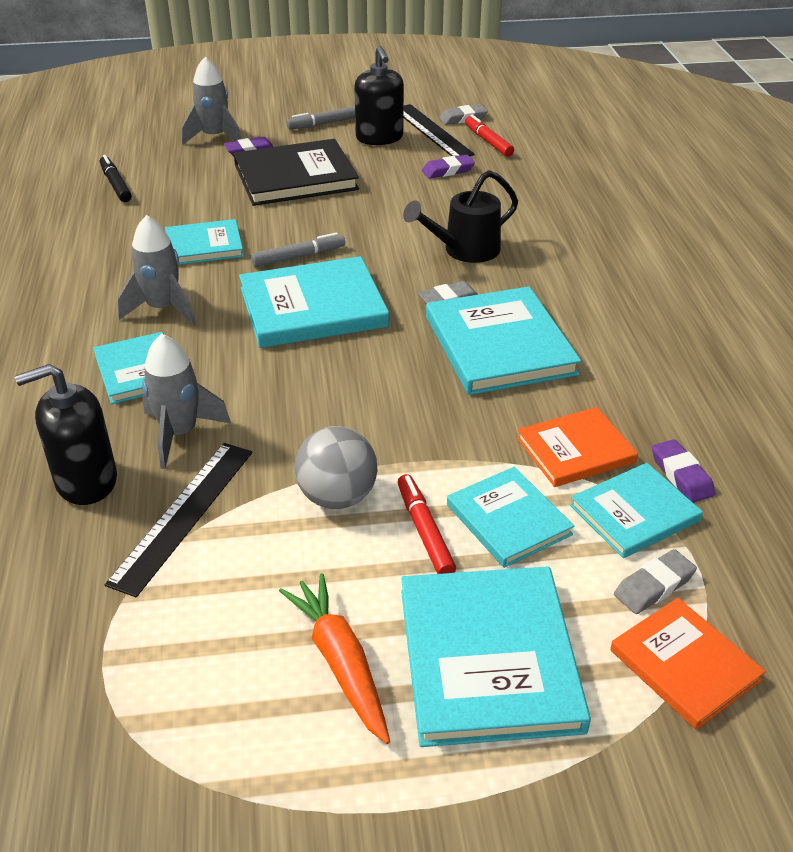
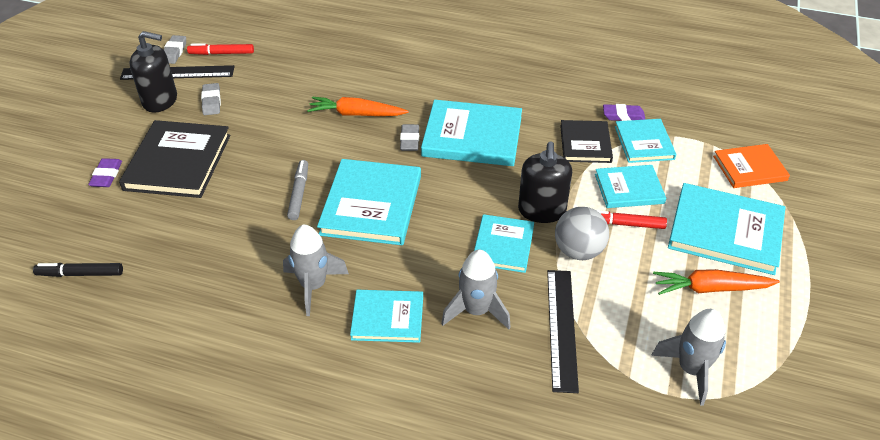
camera: 65 degrees left, 5 degrees up
black soap dispenser [15,364,117,505] -> black soap dispenser moved to [518,142,572,223]
black ruler [105,443,252,597] -> black ruler turned 45 degrees clockwise [547,270,579,393]
turquoise book [165,219,244,265] -> turquoise book moved to [474,214,534,273]
grey rocket [181,57,241,145] -> grey rocket moved to [651,309,726,406]
grey marker [287,106,355,129] -> none
black watering can [403,170,518,263] -> orange carrot [307,97,409,116]
purple eraser [422,155,475,179] -> none
orange book [517,407,638,487] -> black book [560,120,613,163]
grey eraser [614,549,697,614] -> grey eraser moved to [201,83,221,115]

